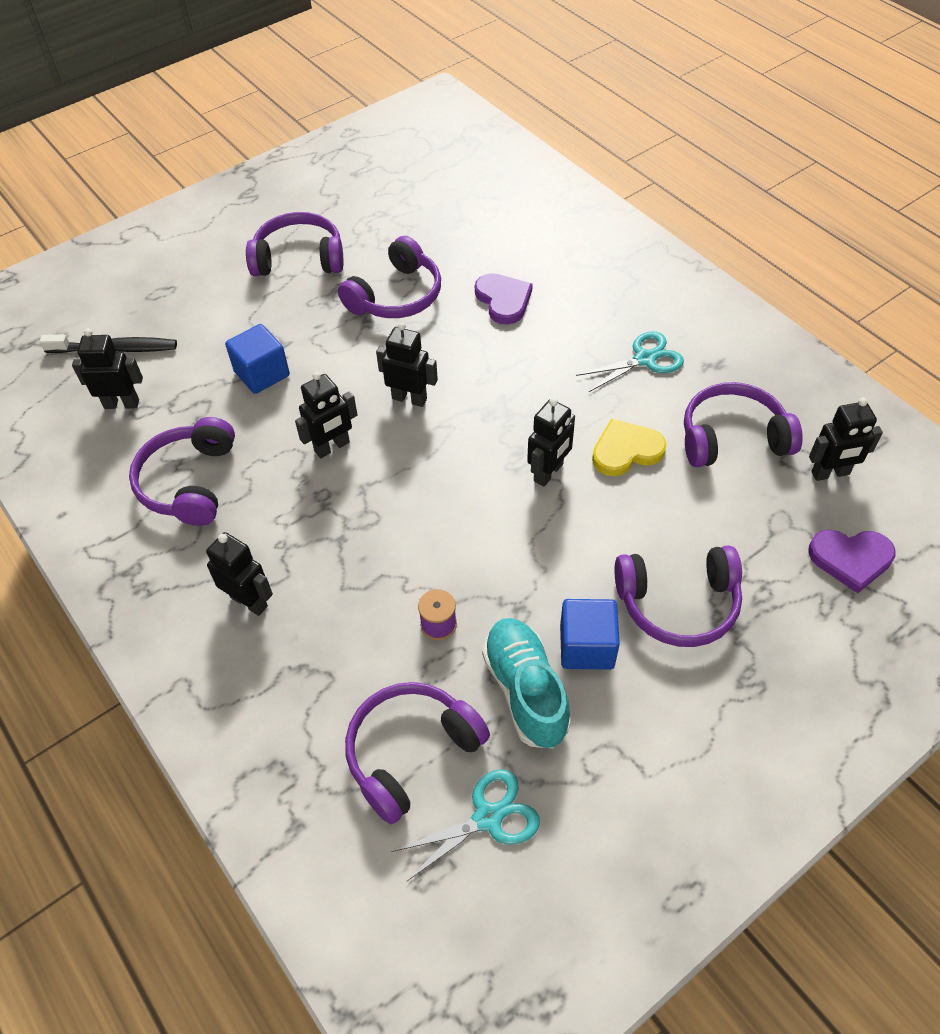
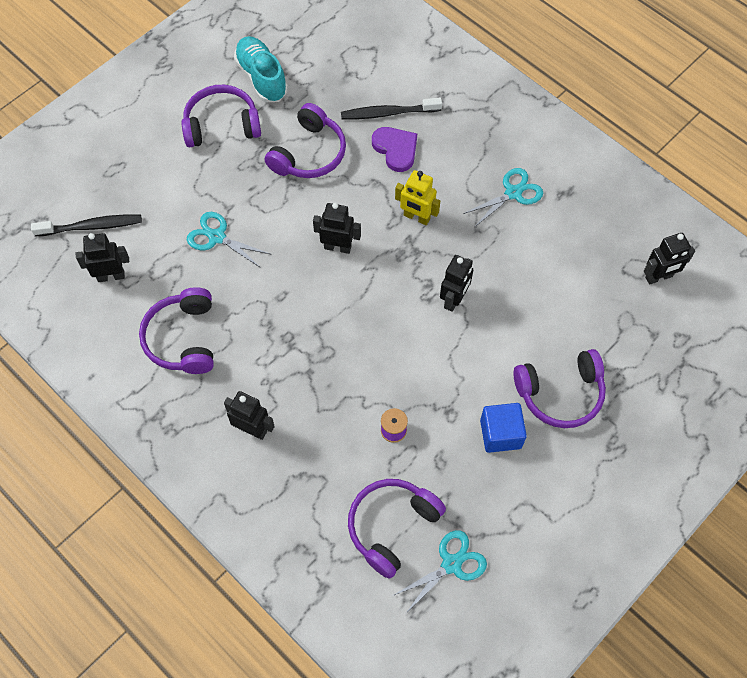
camera: 10 degrees left, 10 degrees up
blue cube [225,324,290,394] -> turquoise scissors [187,212,270,268]
black robot [295,372,357,458] -> none
turquoise shoe [482,618,571,748] -> turquoise shoe moved to [234,36,288,102]
yellow heart [592,419,666,476] -> none
purple headphones [684,382,803,467] -> none
purple heart [808,530,896,593] -> none
none -> black toothbrush [341,98,442,120]
none -> yellow robot [395,170,440,225]

